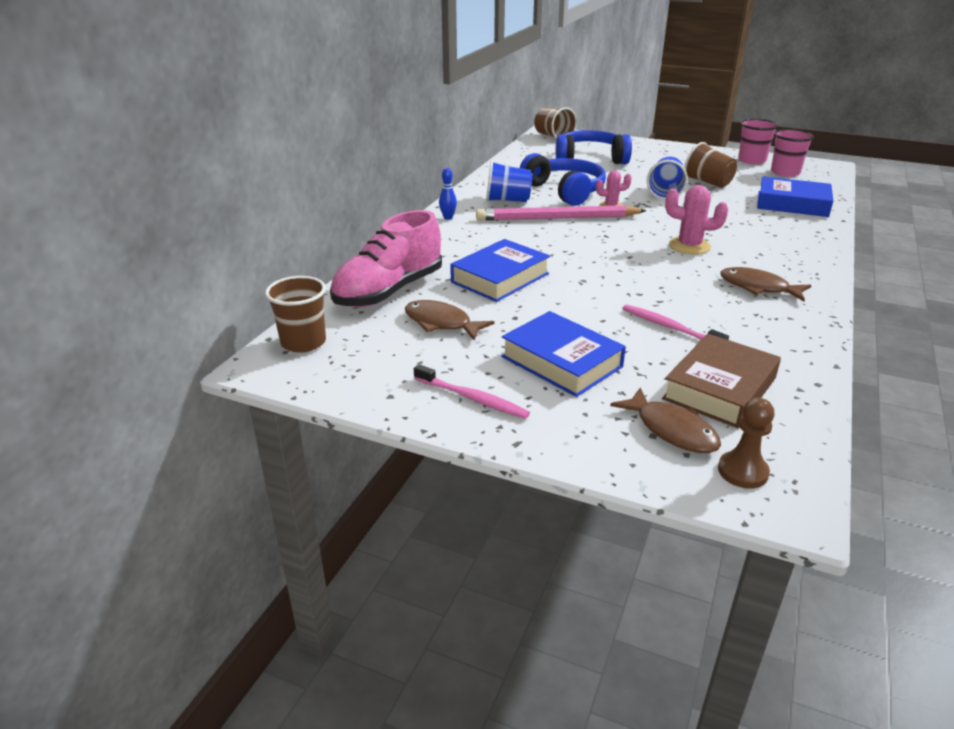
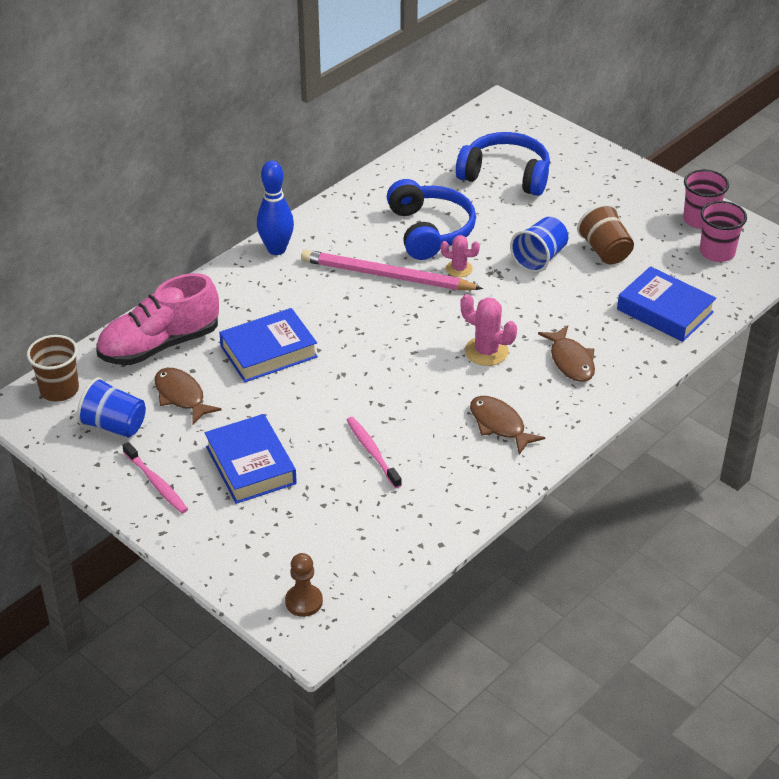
camera: 20 degrees right, 10 degrees up
blue bowling pin [439,168,457,220] -> blue bowling pin [257,160,294,255], size x1.93
blue cup [486,161,533,202] -> blue cup moved to [77,377,146,438]
brown cup [534,107,577,139] -> none
brown fish [610,387,721,453] -> brown fish moved to [538,325,595,382]
brown book [662,334,781,428] -> none

